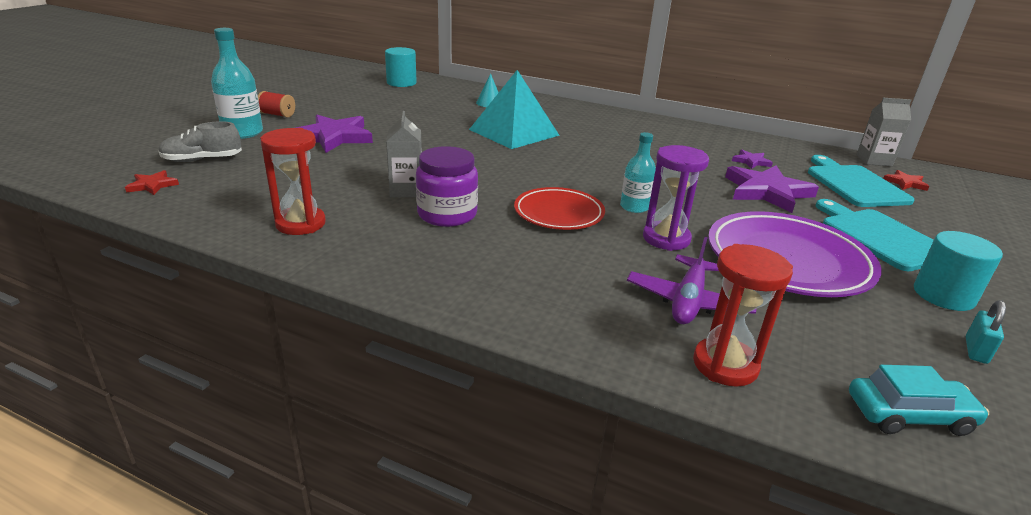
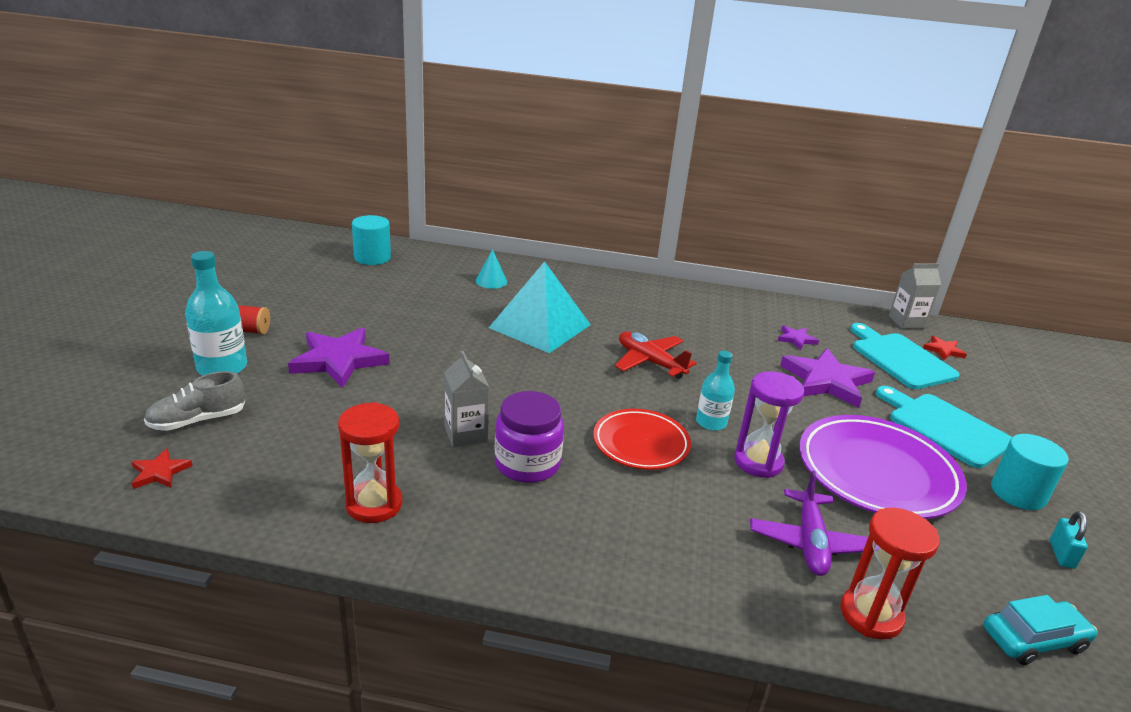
camera: 15 degrees left, 0 degrees up
none -> red plane [615,332,697,379]

